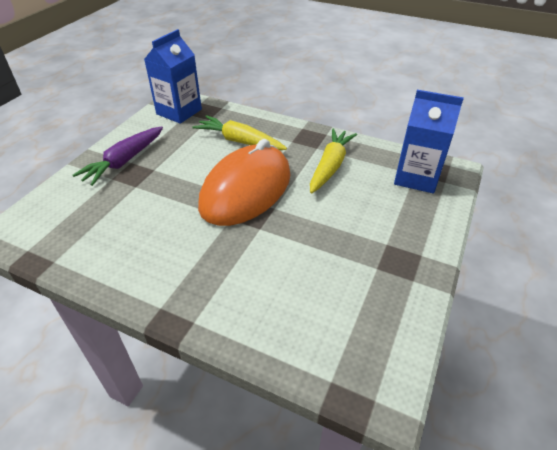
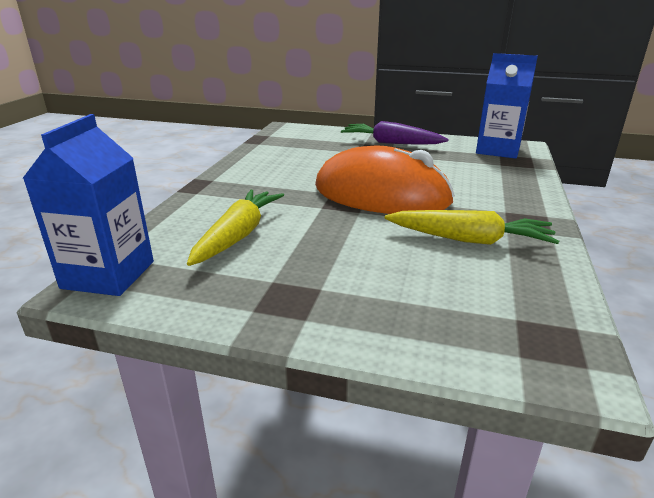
camera: 80 degrees right, 15 degrees down
yellow carrot [192,115,287,150] -> yellow carrot moved to [187,189,284,266]
blue carton [394,90,464,194] -> blue carton moved to [22,114,154,296]

